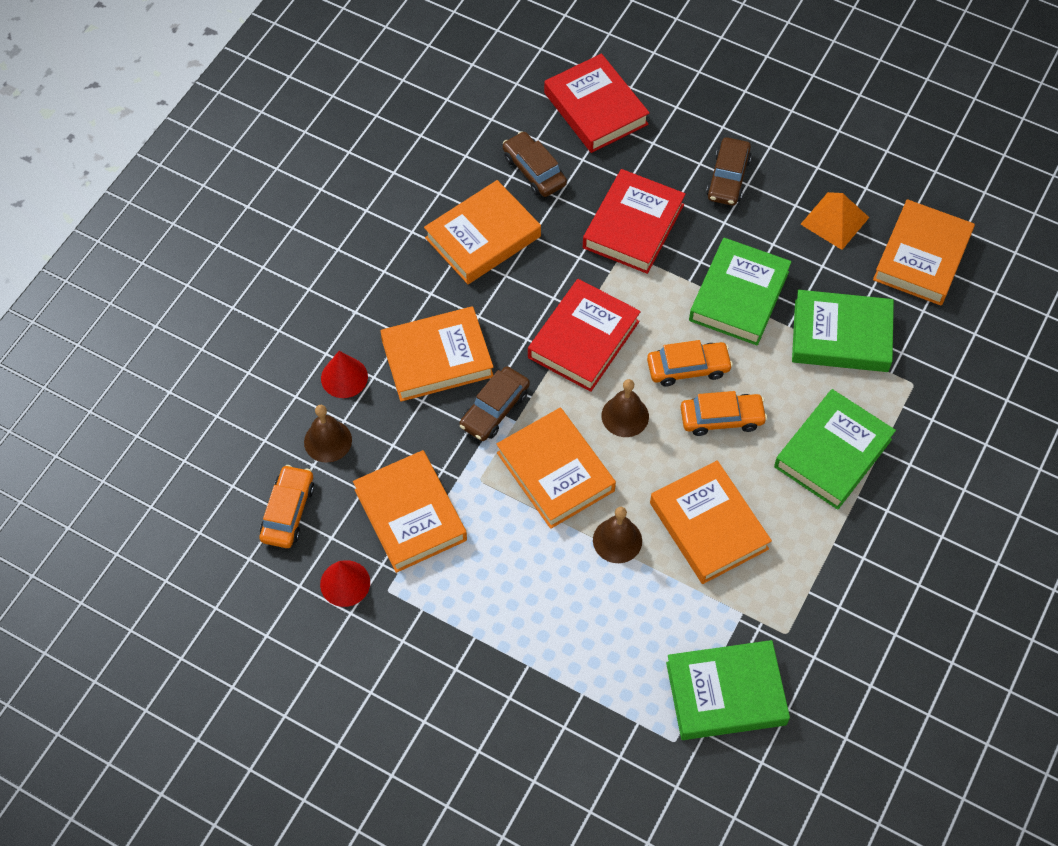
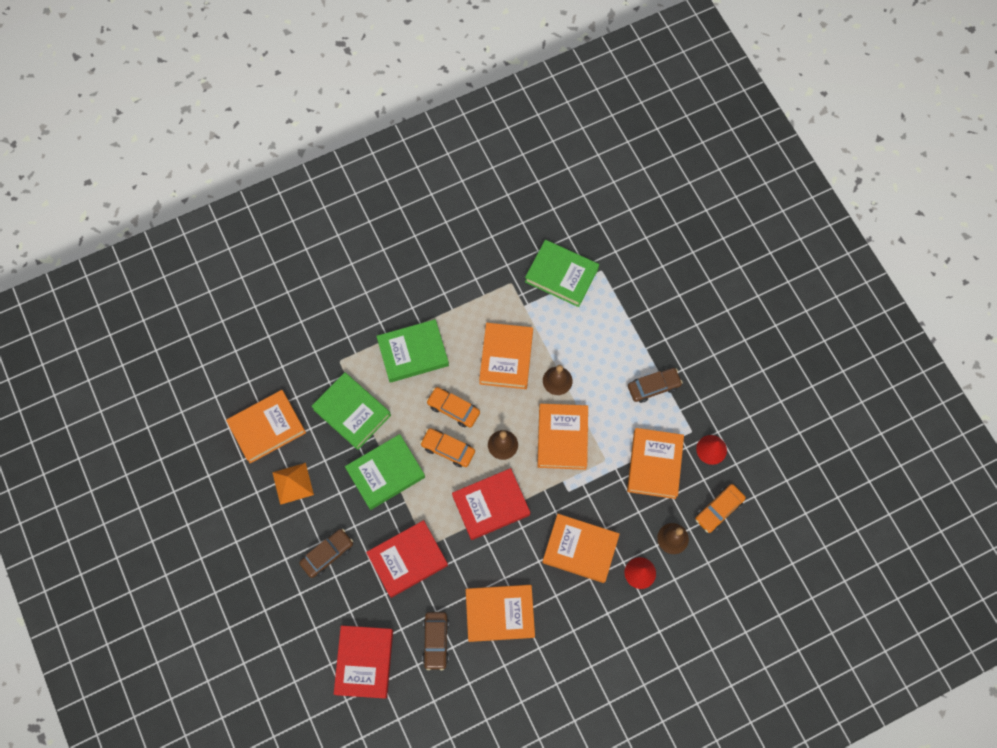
camera: 145 degrees left, 10 degrees up
brown car [460,366,530,441] -> brown car moved to [628,368,683,403]

